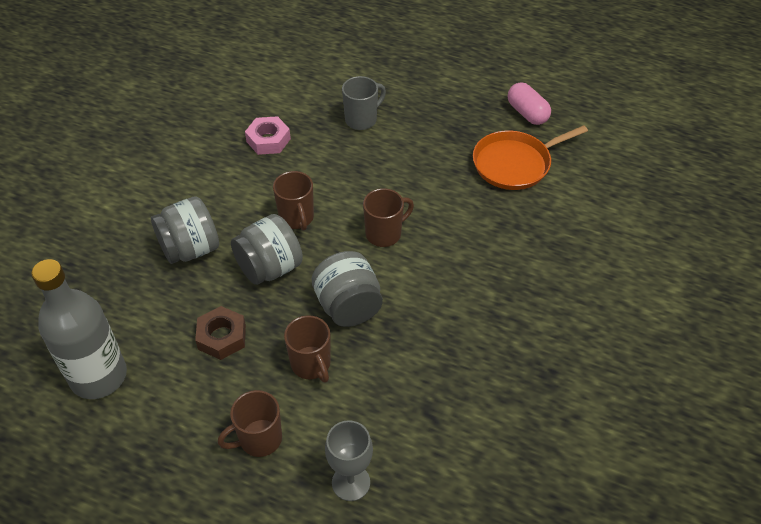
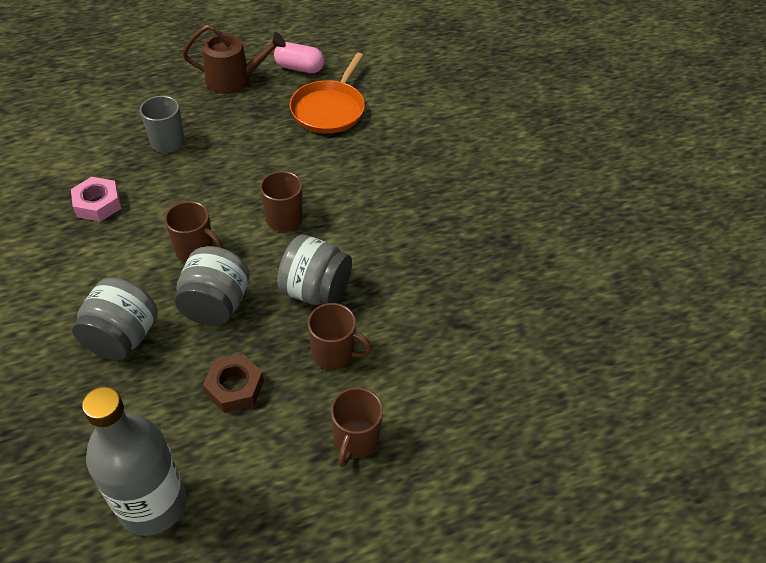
camera: 45 degrees left, 0 degrees up
grey goblet [325,420,373,501] -> none
none -> brown watering can [182,24,286,94]

